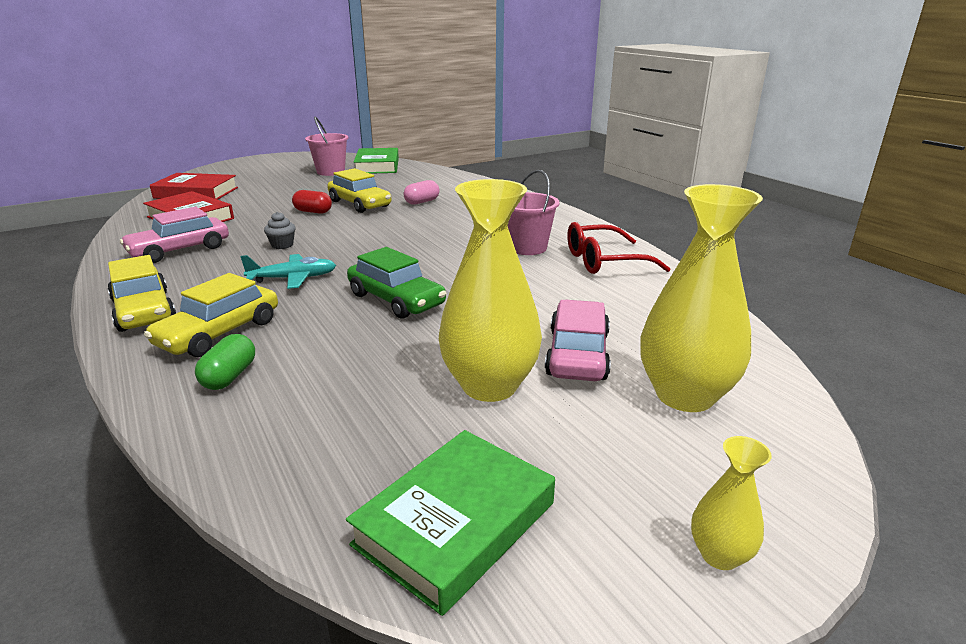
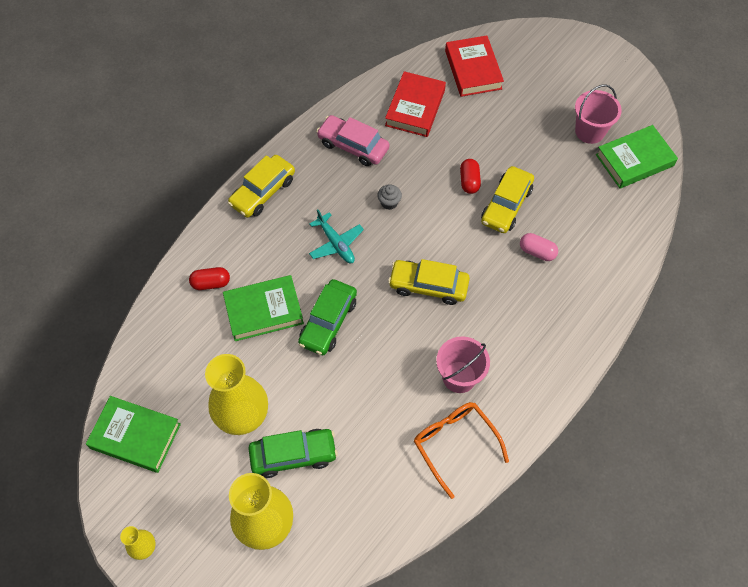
camera: 70 degrees right, 35 degrees up
yellow car [144,273,278,357] -> yellow car moved to [388,259,470,305]
green capsule [195,334,255,390] -> red capsule [189,267,230,290]
pink car [545,300,611,381] -> green car [248,429,338,478]
red glasses [567,222,671,274] -> orange glasses [414,402,509,499]
none -> green book [223,275,304,341]

